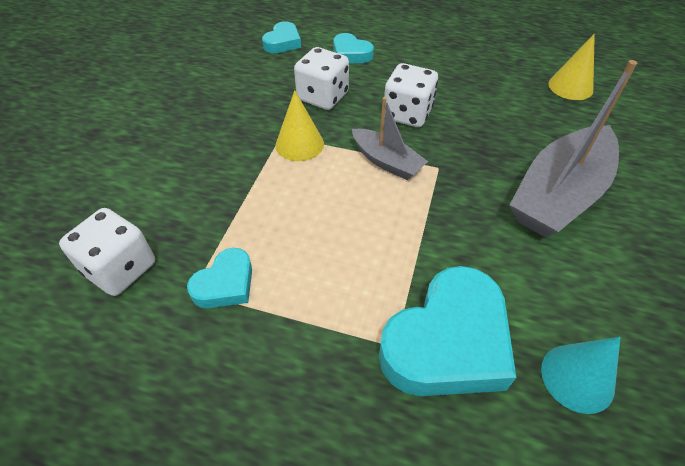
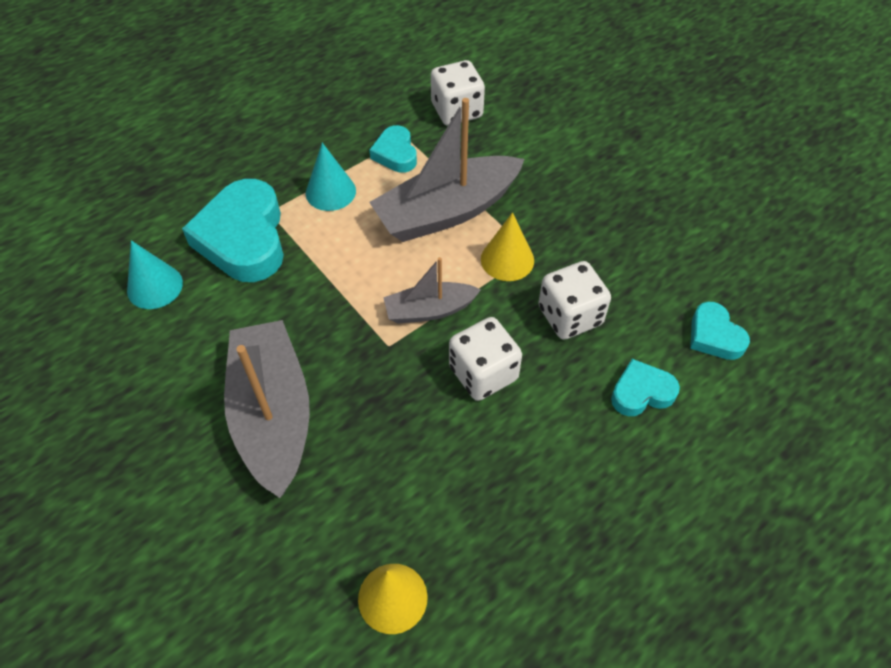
camera: 125 degrees right, 5 degrees up
none -> turquoise cone [306,143,356,211]
none -> grey boat [369,98,525,242]

